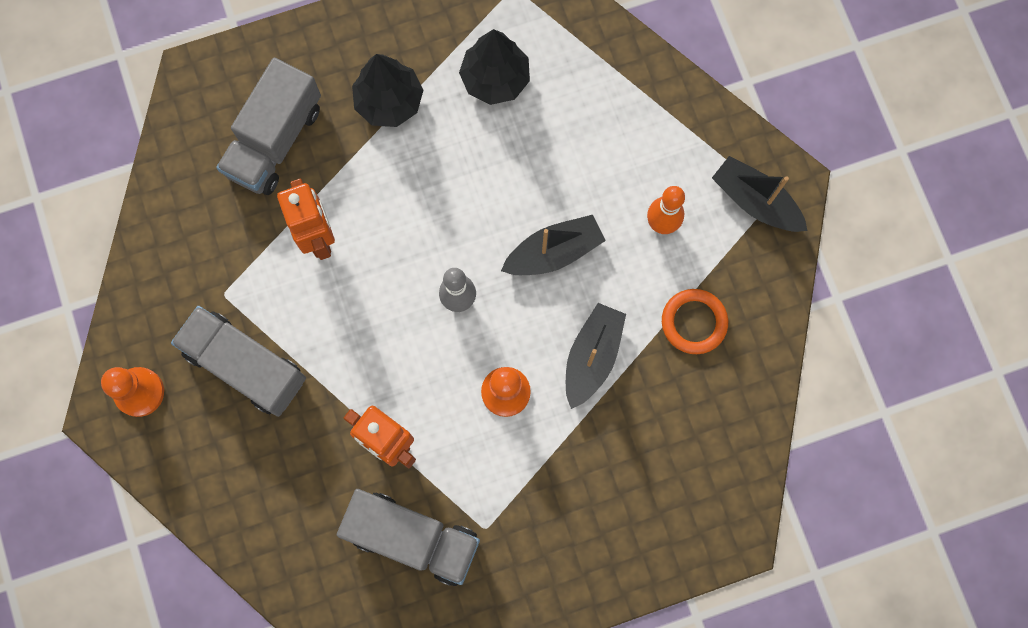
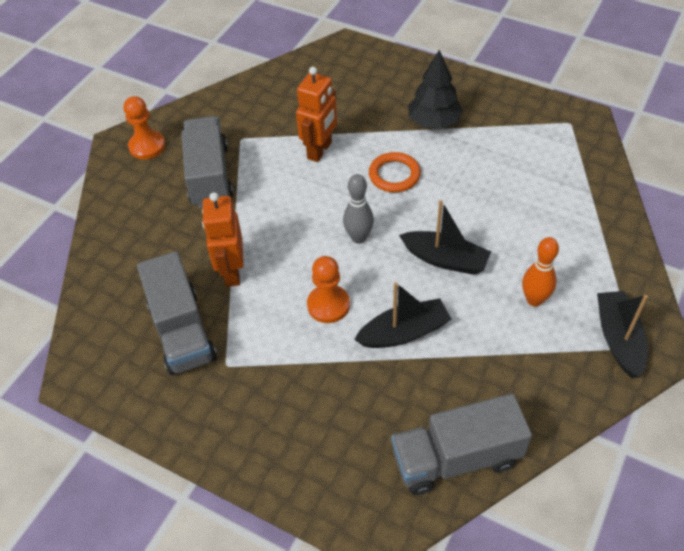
camera: 50 degrees right, 25 degrees down
grey truck [216,57,321,195] -> grey truck moved to [391,393,532,495]
black tree [459,29,530,105] -> none
orange ring [662,289,728,354] -> orange ring moved to [369,152,421,192]

